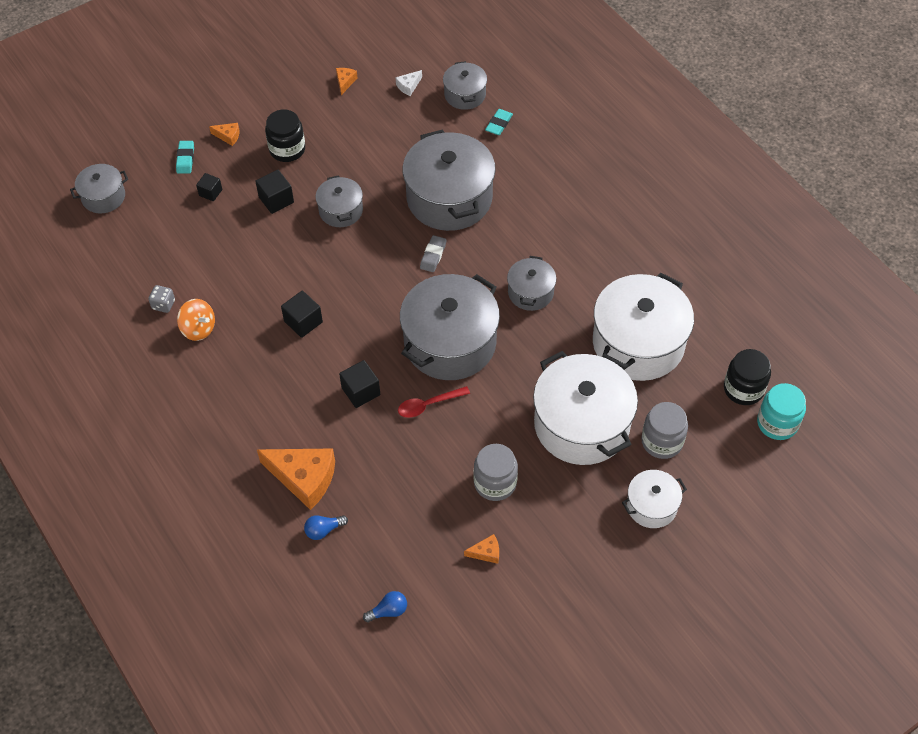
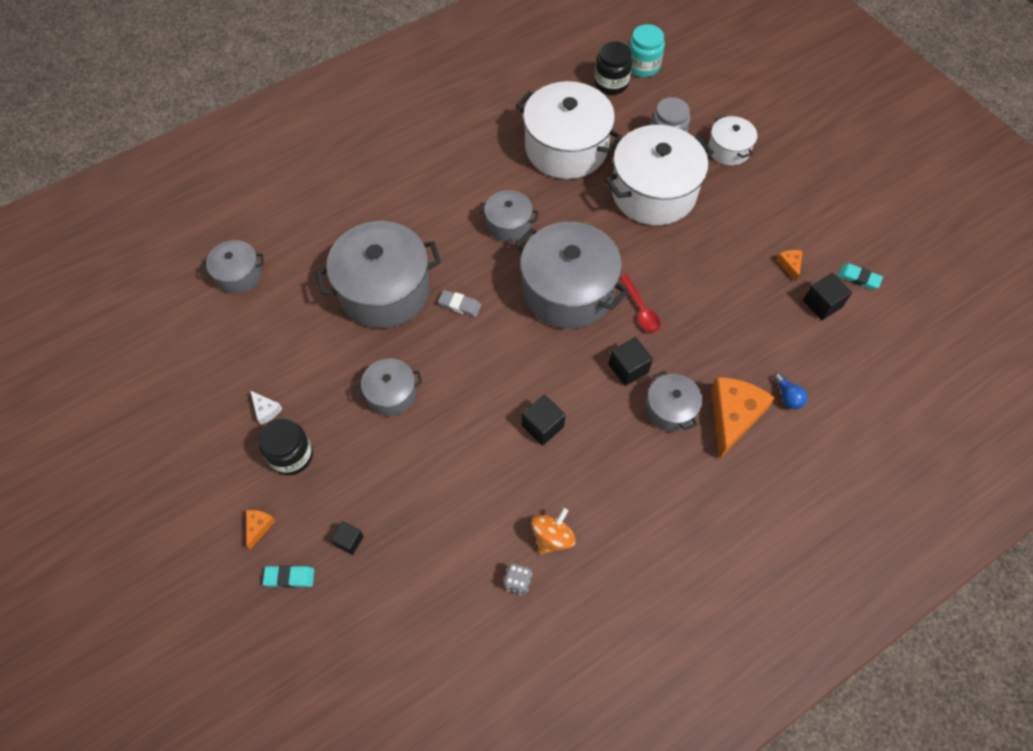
camera: 90 degrees left, 5 degrees up
grey pot [70,164,128,214] -> grey pot moved to [646,371,703,432]
black cube [255,170,294,214] -> black cube moved to [803,273,852,320]
orange cheese [336,68,357,95] -> none
blue light bulb [363,591,407,622] -> none
white cheese [396,70,422,96] -> white cheese moved to [250,391,282,425]
grey jar [474,444,518,501] -> none
turquoise eraser [485,109,513,135] -> turquoise eraser moved to [838,264,883,289]

